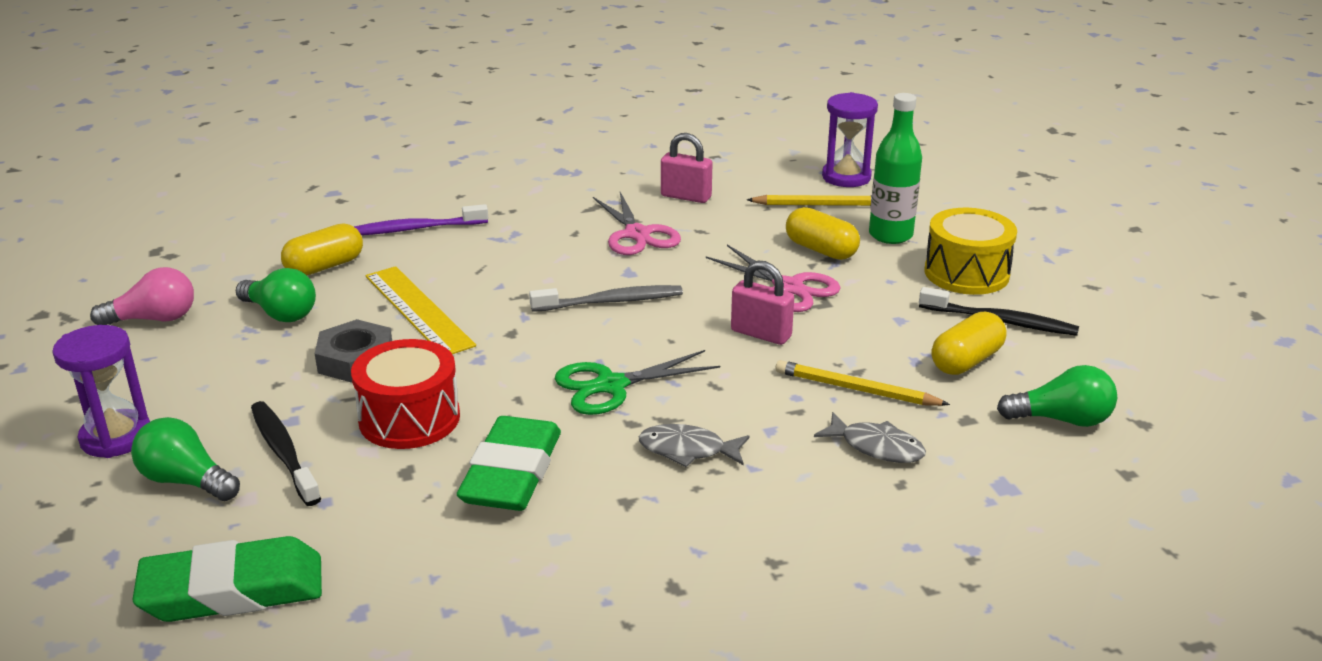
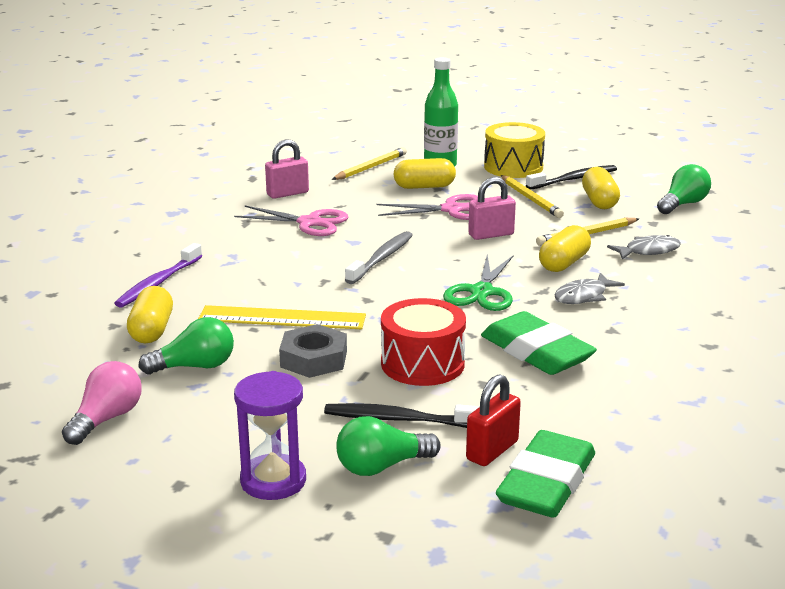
camera: 50 degrees left, 5 degrees down
purple hourglass [822,92,878,187] -> none
none -> red padlock [466,374,521,466]
none -> yellow pencil [501,175,564,218]
none -> yellow capsule [539,225,591,272]

